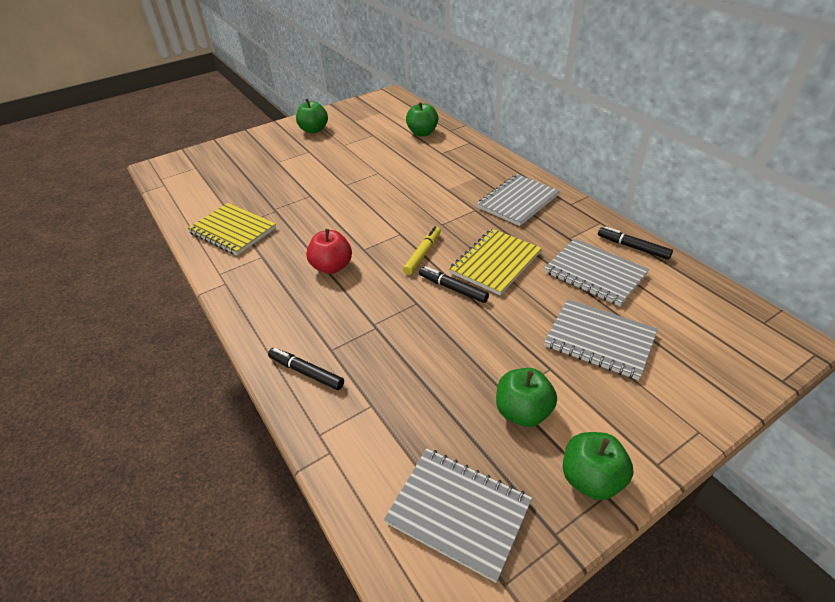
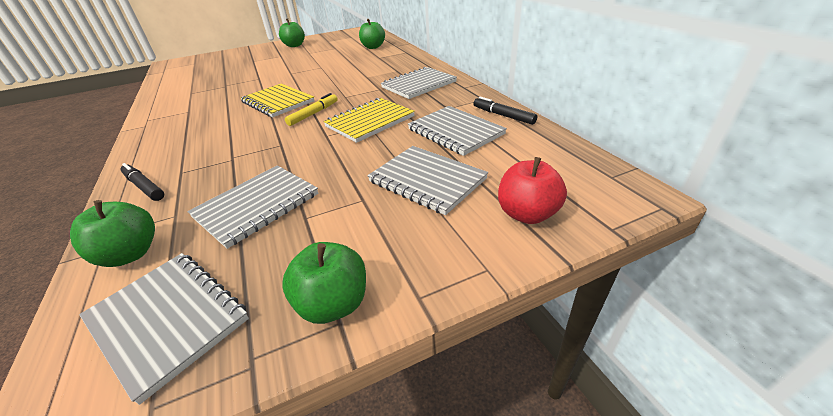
camera: 10 degrees right, 5 degrees down
yellow notebook [187,203,276,255] -> yellow notebook moved to [240,83,315,117]
red apple [306,229,352,274] -> red apple moved to [498,157,567,224]
black marker [419,266,489,303] -> none
green apple [496,368,557,427] -> green apple moved to [70,200,155,267]
none -> grey notebook [187,165,318,249]

